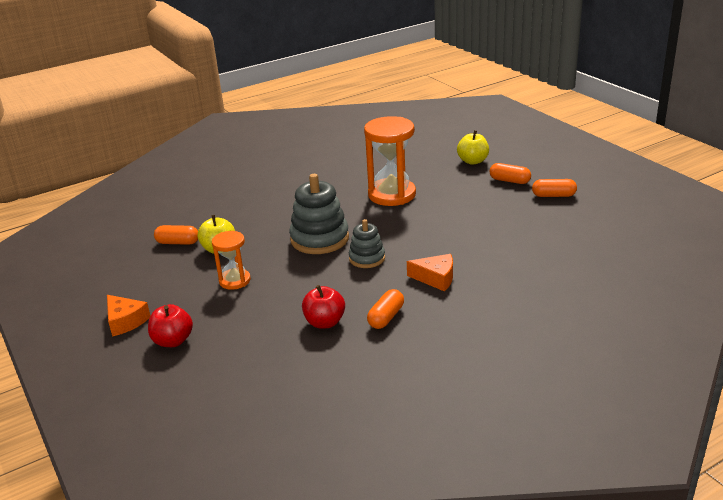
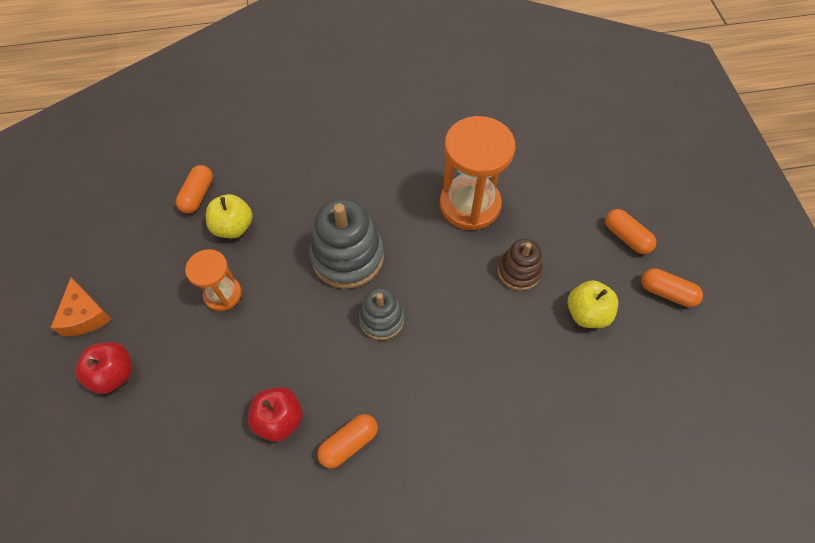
camera: 20 degrees right, 30 degrees up
orange capsule [154,225,198,245] -> orange capsule turned 75 degrees clockwise [176,165,213,214]
orange cheese [407,254,453,291] -> none
yellow apple [457,130,489,165] -> yellow apple moved to [568,280,618,328]
none -> brown stacking toy [498,239,543,291]

